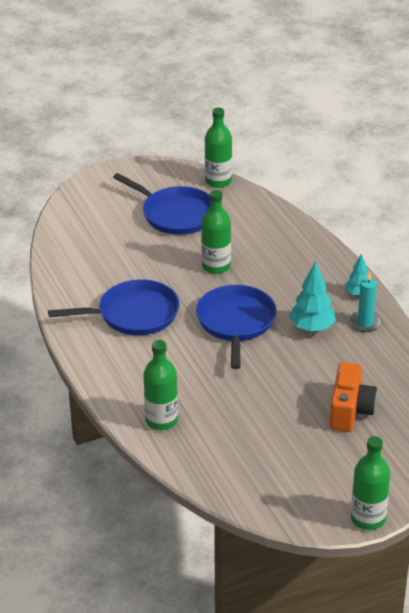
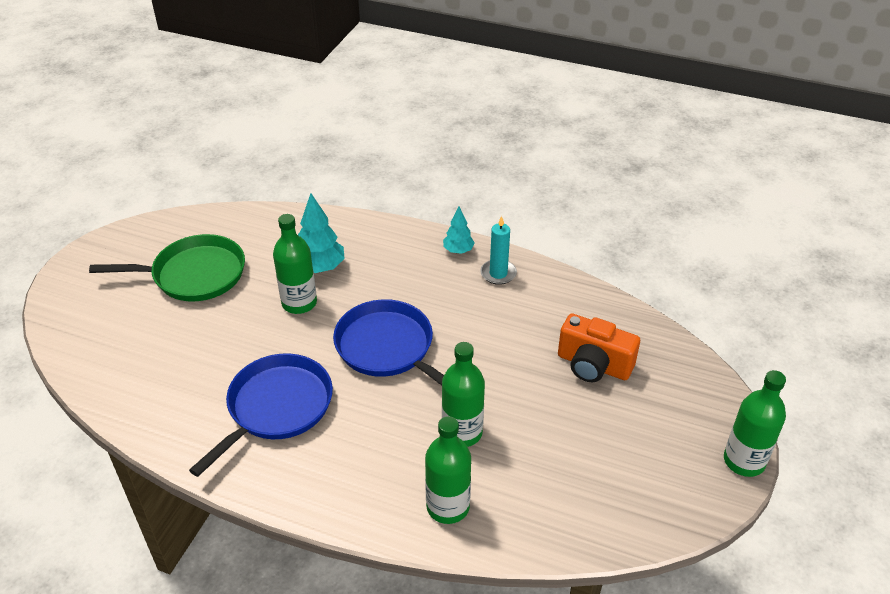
camera: 45 degrees left, 5 degrees up
blue pan [113,173,211,235] -> green pan [89,234,245,301]
green bottle [205,108,232,188] -> green bottle moved to [442,342,485,447]
turquoise tree [289,261,336,332] -> turquoise tree moved to [298,193,345,273]
orange camera [330,362,377,432] -> orange camera turned 150 degrees clockwise [558,314,640,382]

